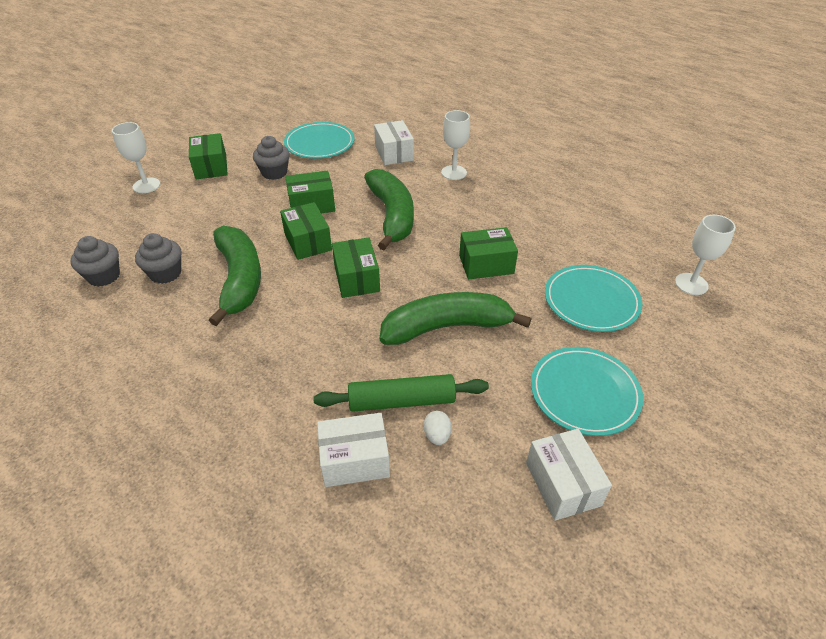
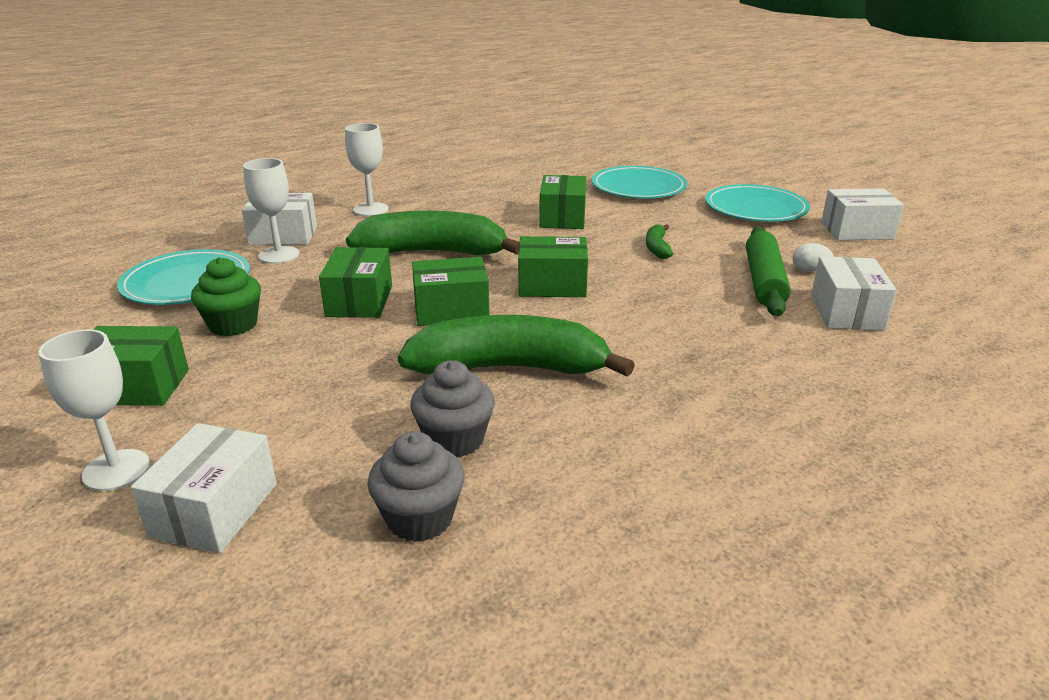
camera: 75 degrees left, 15 degrees down
grey cupcake [253,136,290,180] -> green cupcake [191,257,261,337]
green banana [380,292,531,345] -> green banana [646,224,673,259], size x0.43
white goblet [675,215,736,295] -> white goblet moved to [243,158,299,264]
none -> white box [131,423,277,553]

